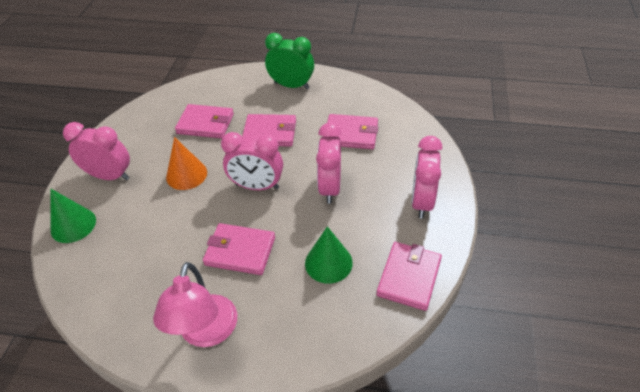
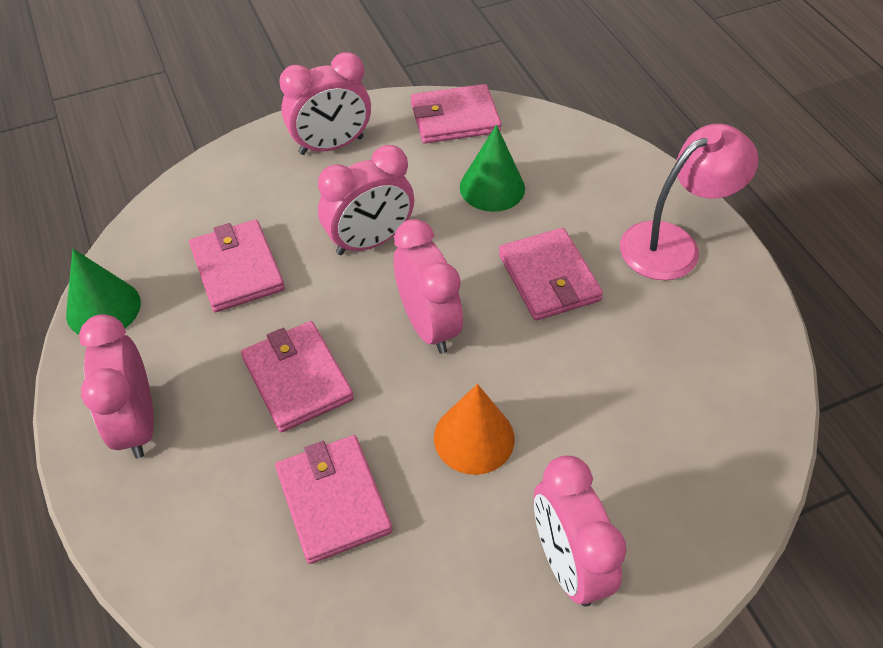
camera: 125 degrees left, 5 degrees up
green cone [50,189,96,243] -> green cone moved to [66,249,141,335]
green clock [265,33,314,89] -> pink clock [79,314,154,459]

